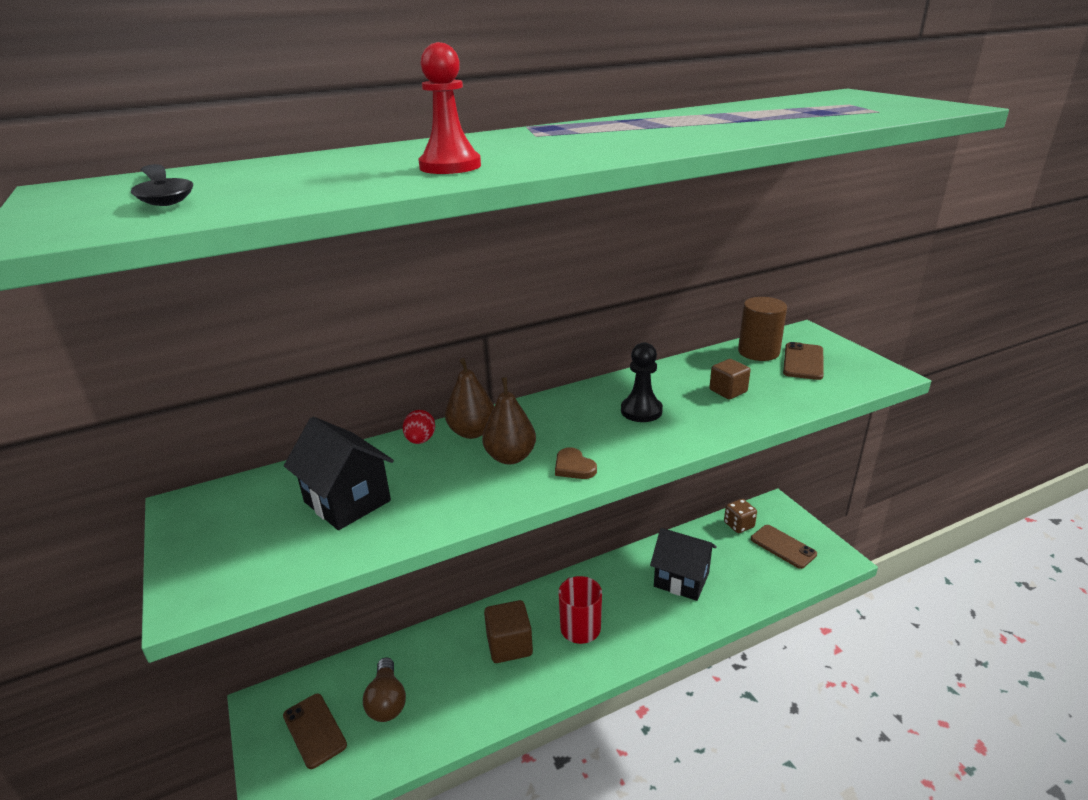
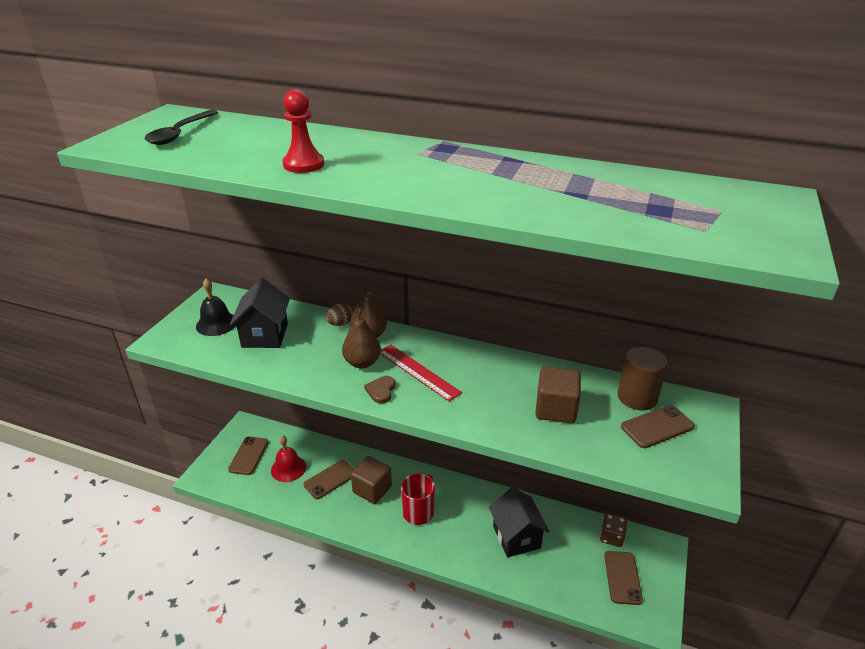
camera: 45 degrees right, 5 degrees up
brown light bulb [363,658,406,722] -> red bell [271,435,306,482]
red egg [403,410,435,444] -> brown egg [326,303,353,326]
black pawn [621,343,663,422] -> none
brown cube [709,359,751,399] -> brown cube [535,367,581,423], size x1.56
none -> black bell [196,278,236,336]
none -> brown phone [304,460,354,499]
none -> red ruler [380,345,462,402]

